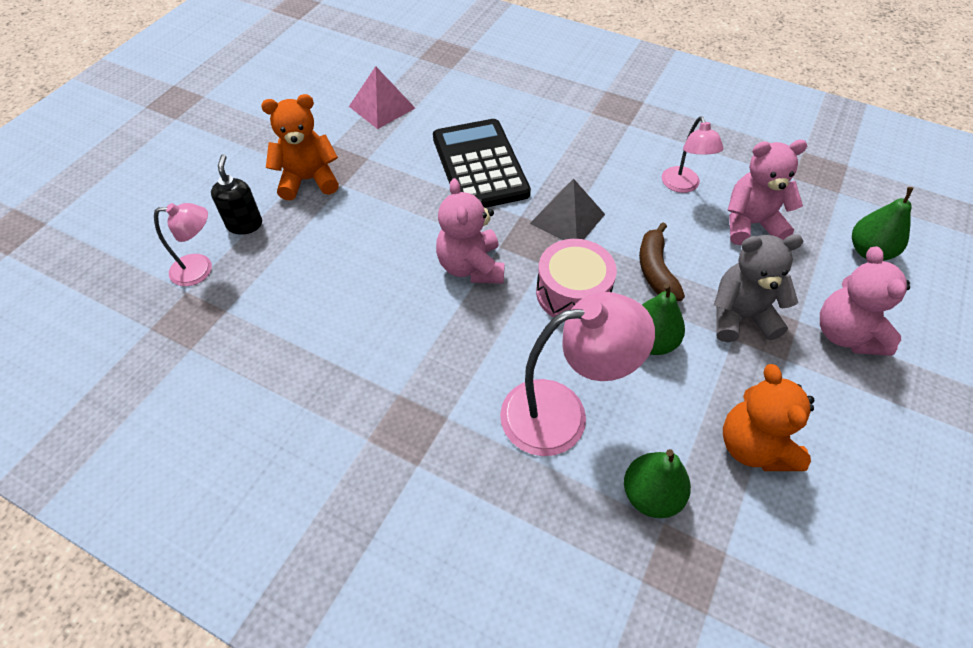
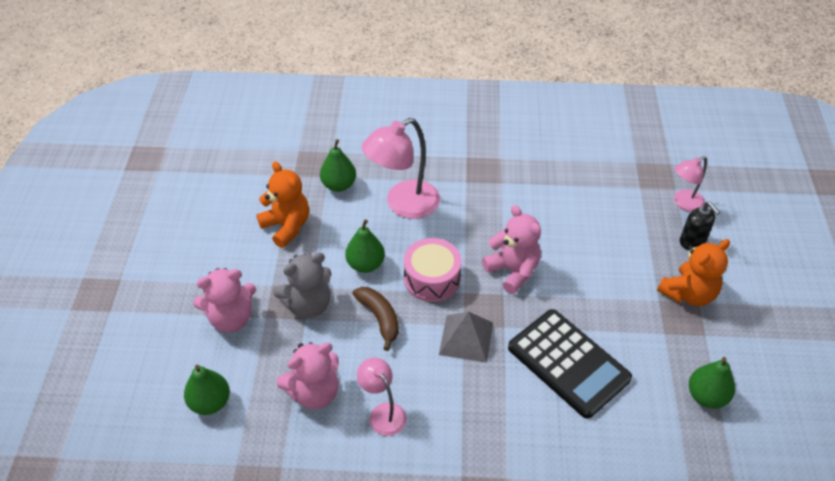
camera: 155 degrees right, 5 degrees down
pink pyramid [349,66,415,129] -> green pear [689,357,735,409]
pink teddy bear [820,246,910,356] -> pink teddy bear turned 105 degrees clockwise [193,268,256,333]

